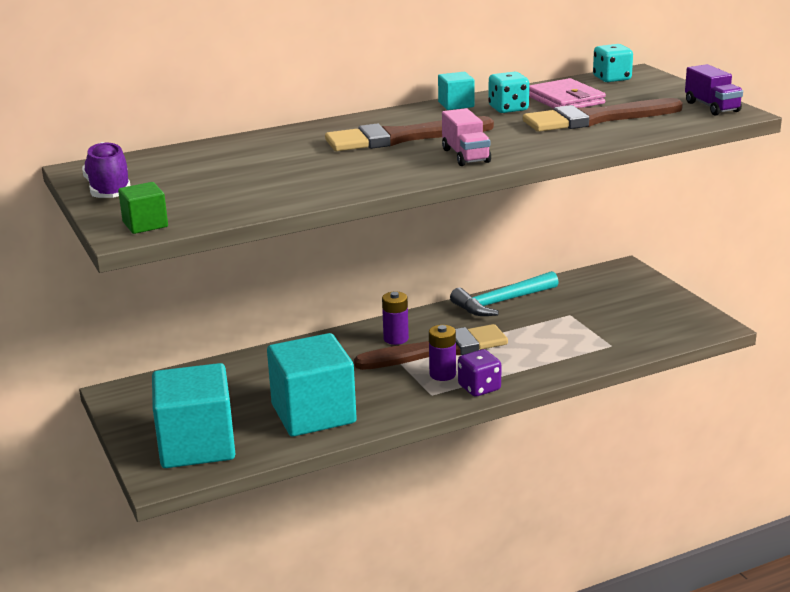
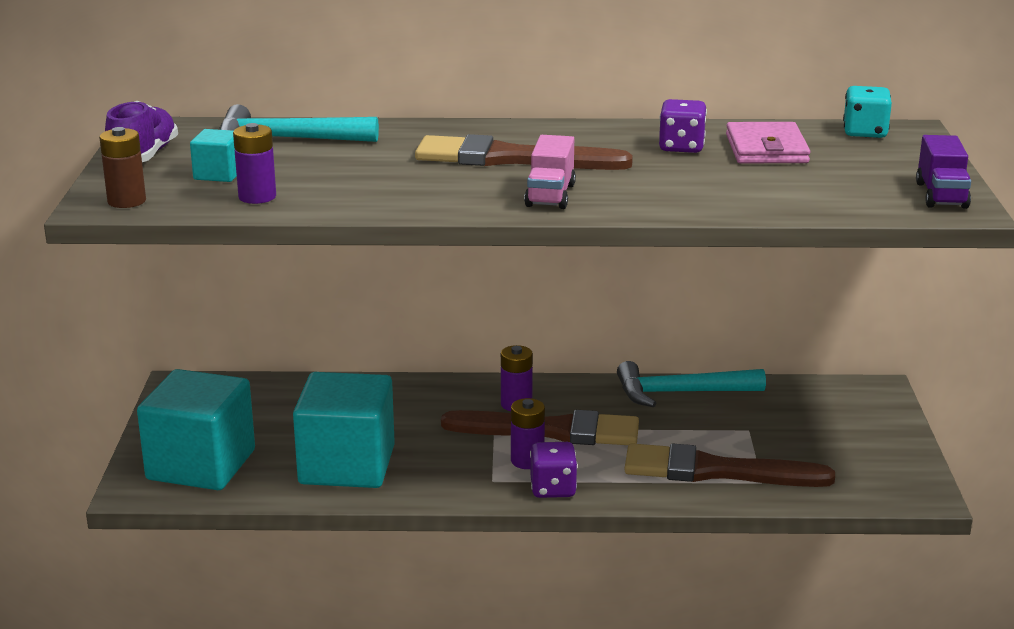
camera: 25 degrees right, 0 degrees up
green cube [118,182,168,234] -> brown battery [99,127,146,208]
turquoise cube [438,72,474,110] -> turquoise cube moved to [190,129,237,182]
turquoise dice [488,72,529,113] -> purple dice [659,99,707,153]
brown brush [523,98,683,132] -> brown brush moved to [625,443,835,487]
none -> turquoise hammer [219,104,379,142]
none -> purple battery [233,123,276,204]

